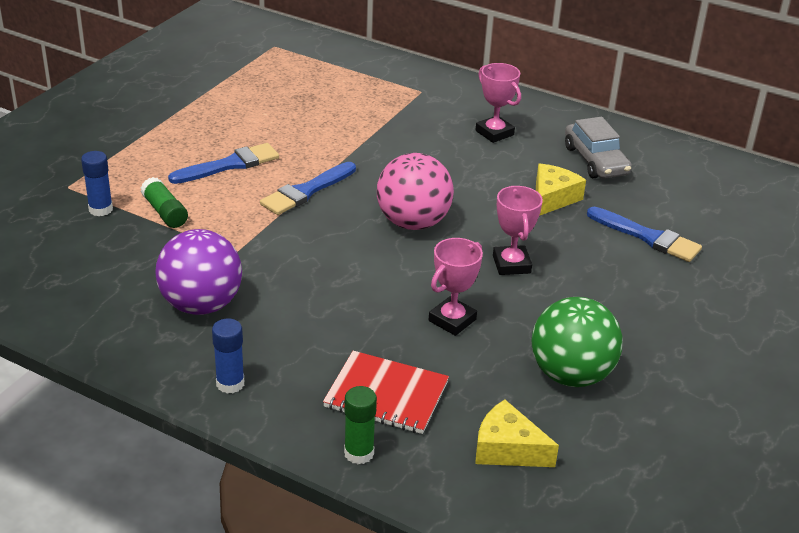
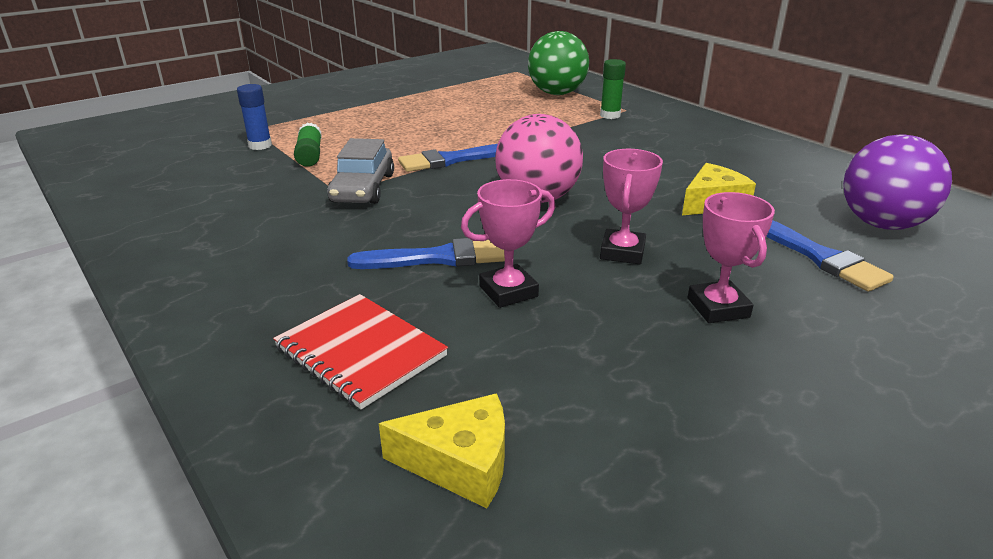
camera: 25 degrees right, 5 degrees down
purple ball [155,229,242,315] -> purple ball moved to [843,134,952,230]
blue brush [168,143,279,184] -> blue brush moved to [347,238,505,269]
blue glue stick [212,318,244,394] -> none
green glue stick [344,386,377,464] -> green glue stick moved to [600,59,626,119]
yellow cheese [475,400,559,467] -> yellow cheese turned 135 degrees clockwise [379,393,505,508]
pink trophy [476,63,521,143] -> pink trophy moved to [688,192,775,323]
green ball [531,297,623,387] -> green ball moved to [528,31,589,95]
grey car [565,117,632,179] -> grey car moved to [327,138,394,204]

